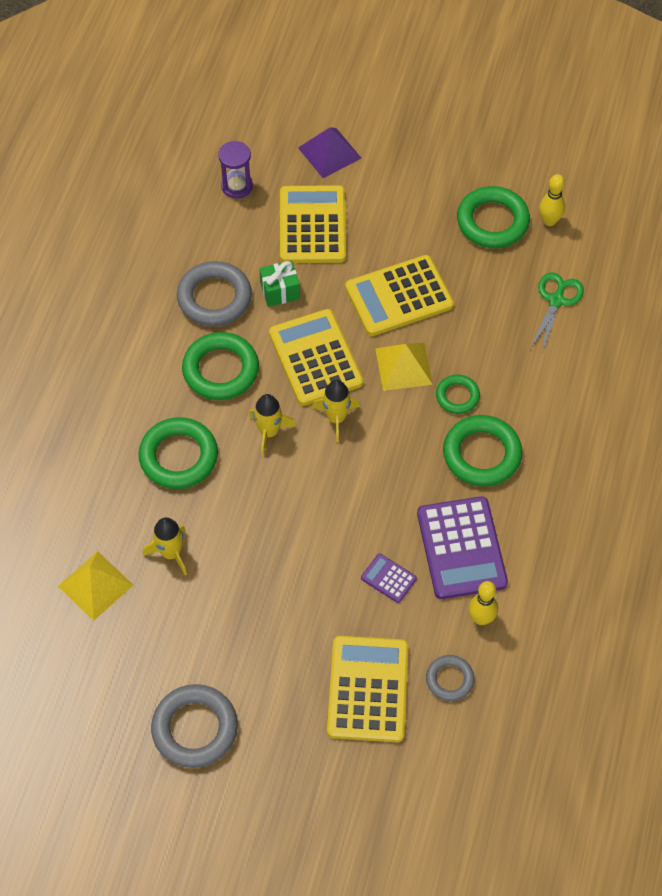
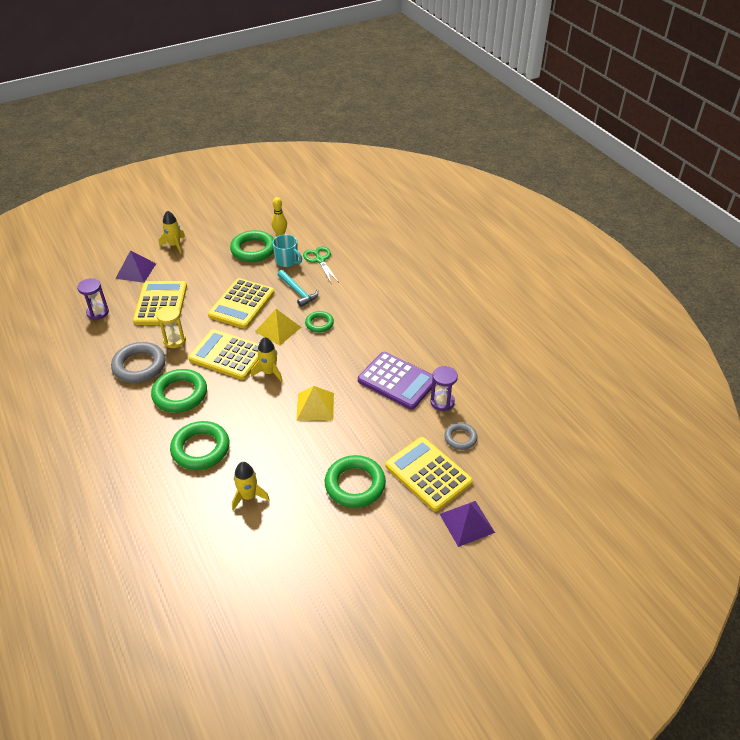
camera: 45 degrees left, 15 degrees down
yellow pyramid [58,551,133,621] -> yellow pyramid moved to [296,386,334,421]
grey ring [151,684,238,768] -> none
yellow rocket [249,394,296,456] -> yellow rocket moved to [159,211,185,254]
green gift [259,261,300,307] -> yellow hourglass [156,306,186,348]
yellow calculator [280,185,346,263] -> yellow calculator turned 45 degrees clockwise [133,281,187,325]
purple calculator [361,554,417,603] -> none
green ring [443,415,522,487] -> green ring moved to [325,455,386,508]
yellow bowling pin [469,581,498,625] -> purple hourglass [430,366,458,411]
none -> turquoise mug [272,234,302,267]
none -> turquoise hammer [277,270,318,307]
none -> purple pyramid [440,501,495,547]

